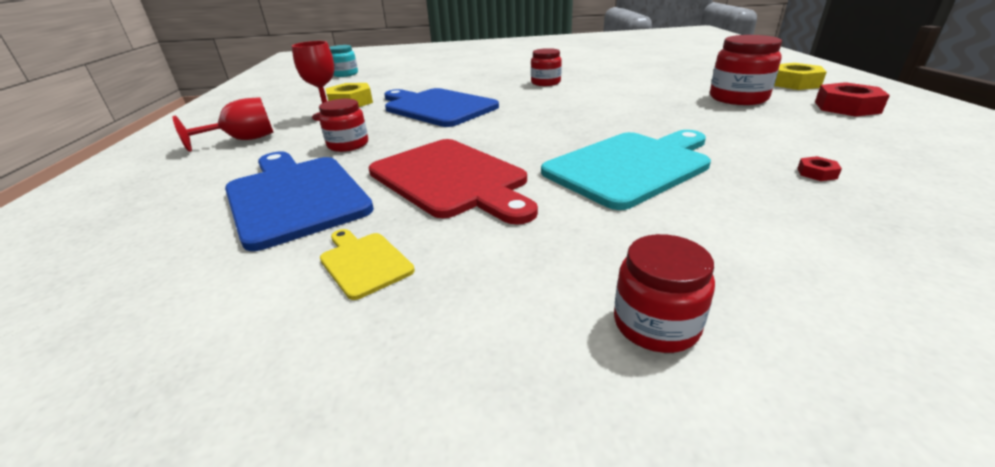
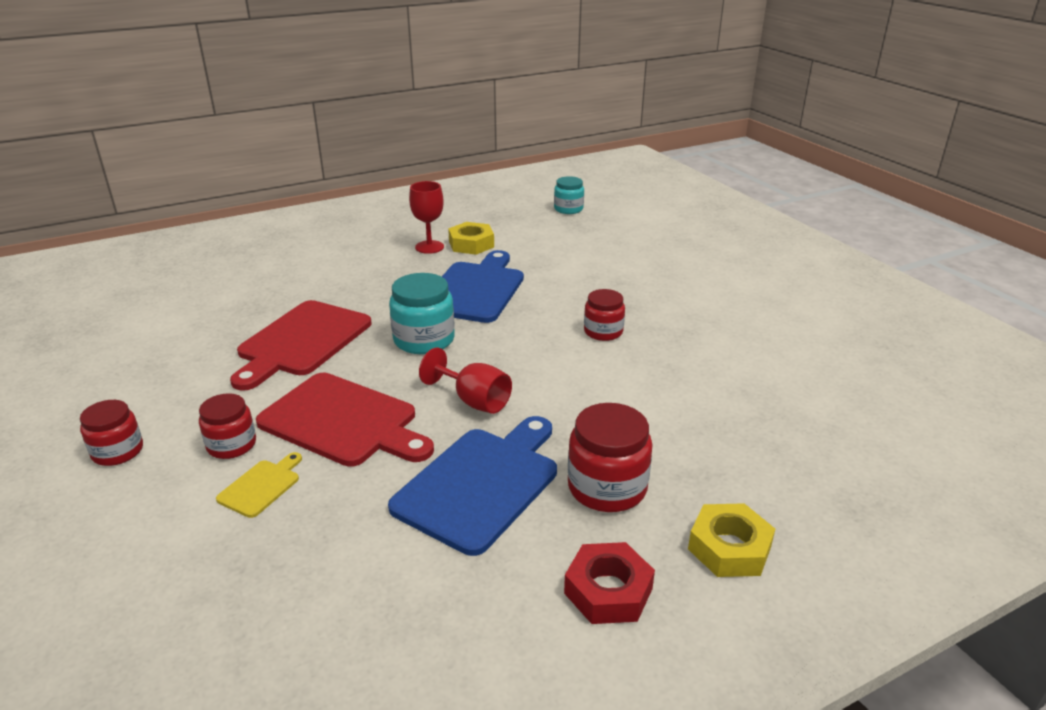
camera: 65 degrees right, 0 degrees up
red goblet [173,97,274,152] -> red goblet moved to [419,348,512,414]
blue cutting board [225,151,374,251] -> blue cutting board moved to [388,416,557,556]
red jar [319,99,368,152] -> red jar moved to [199,393,256,459]
yellow cutting board [320,229,415,300] -> yellow cutting board moved to [216,452,302,518]
turquoise cutting board [541,130,711,210] -> red cutting board [256,373,434,467]
red nut [797,156,842,181] -> none
none -> turquoise jar [389,273,455,354]

